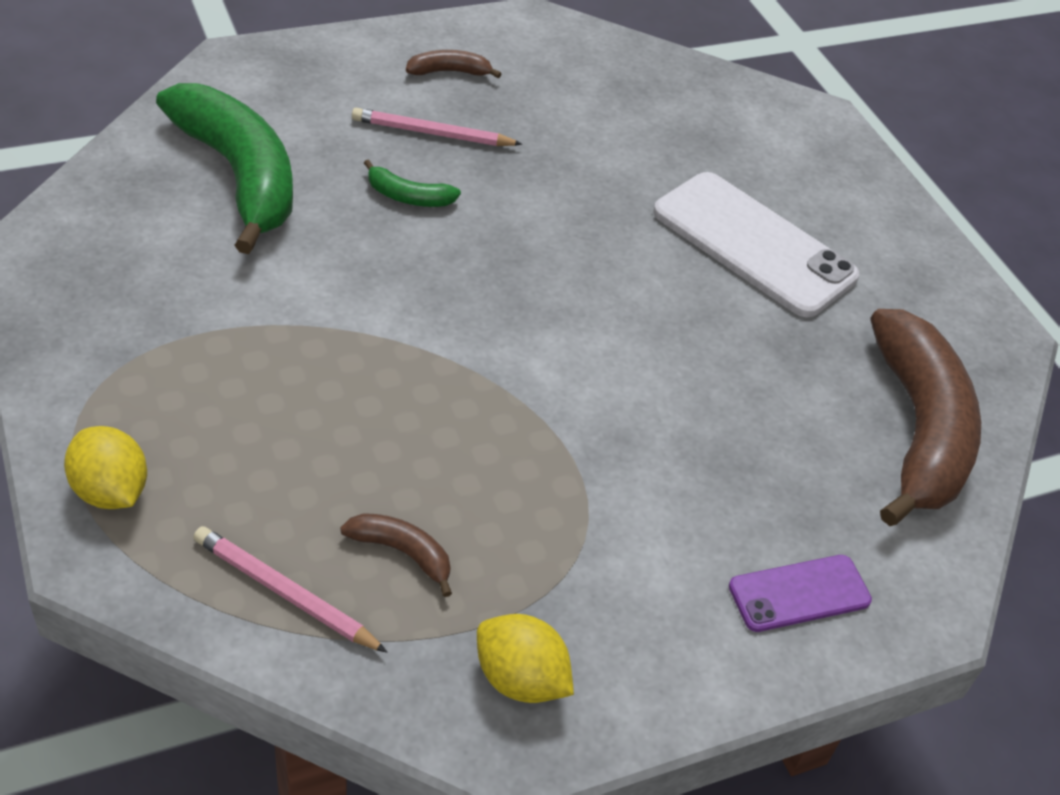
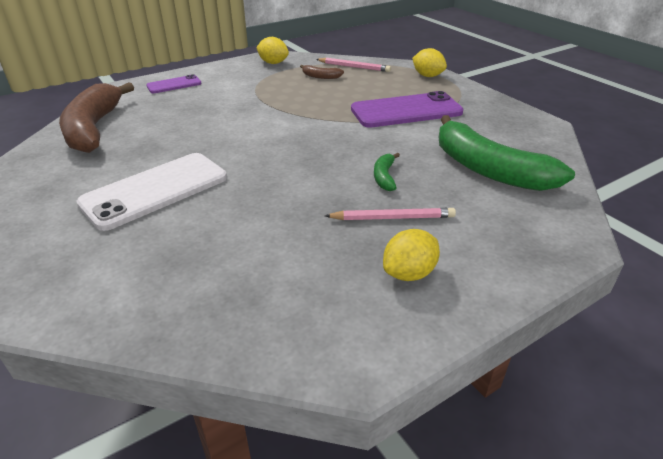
camera: 175 degrees right, 10 degrees down
green banana [364,159,461,207] -> green banana turned 90 degrees counterclockwise [374,153,400,191]
brown banana [406,50,501,78] -> yellow lemon [383,229,440,281]
white phone [653,172,859,317] -> white phone turned 75 degrees counterclockwise [76,153,227,231]
none -> purple phone [351,91,463,128]

